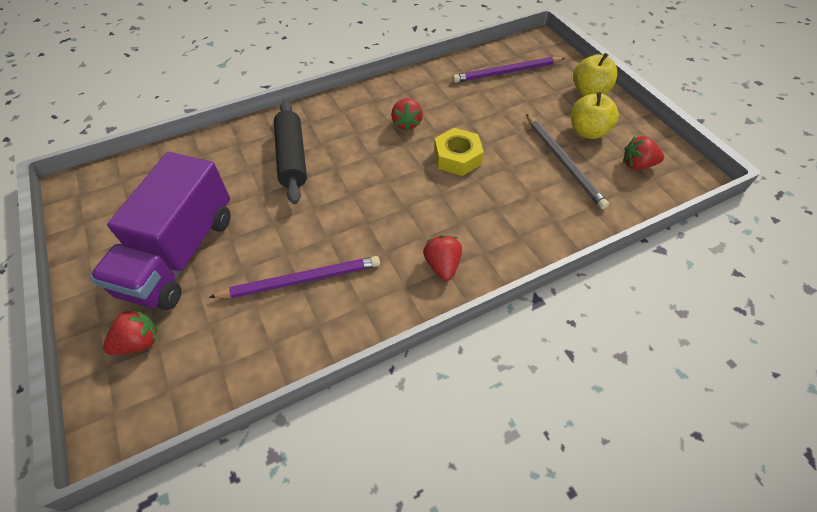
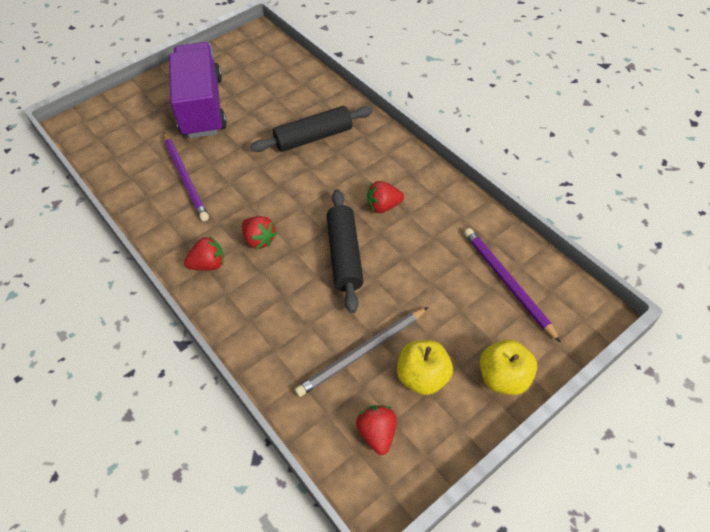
camera: 80 degrees right, 0 degrees up
purple truck [90,152,231,310] -> purple truck turned 75 degrees clockwise [169,42,227,138]
red strawberry [103,308,158,355] -> red strawberry moved to [242,216,277,249]
yellow nut [434,128,484,176] -> black rolling pin [327,189,364,313]

